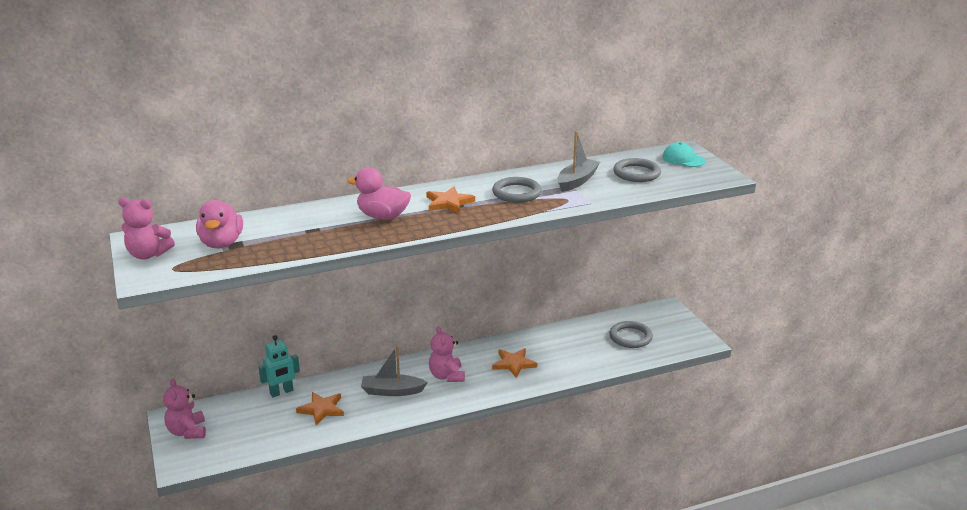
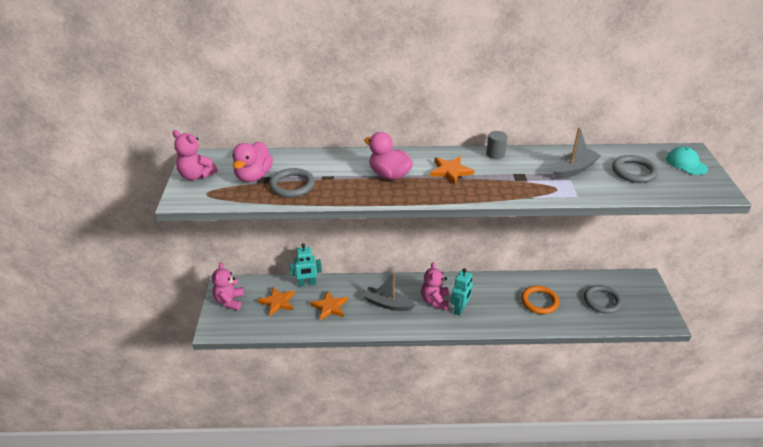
camera: 20 degrees right, 10 degrees up
grey ring [492,177,542,203] -> grey ring moved to [269,168,315,198]
orange star [492,348,537,378] -> orange star moved to [258,287,295,316]
none -> turquoise robot [451,268,473,316]
none -> grey cylinder [486,131,508,159]
none -> orange ring [521,286,559,314]

